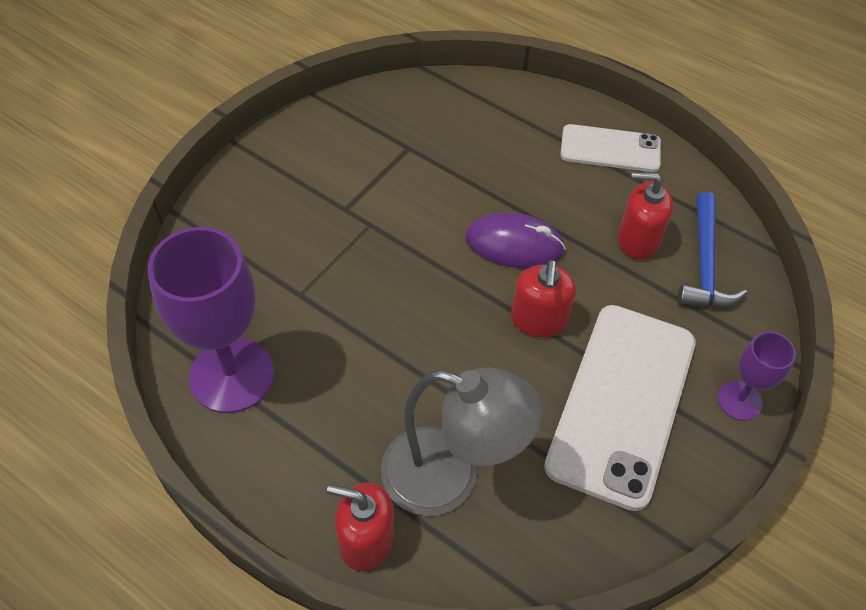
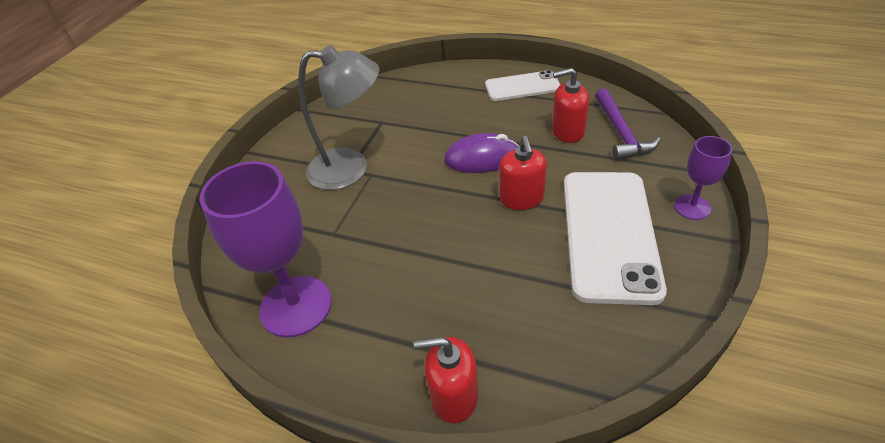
camera: 10 degrees left, 10 degrees down
grey lamp [381,367,543,516] -> grey lamp moved to [298,45,380,190]
blue hammer [678,192,747,307] -> purple hammer [595,88,661,160]

